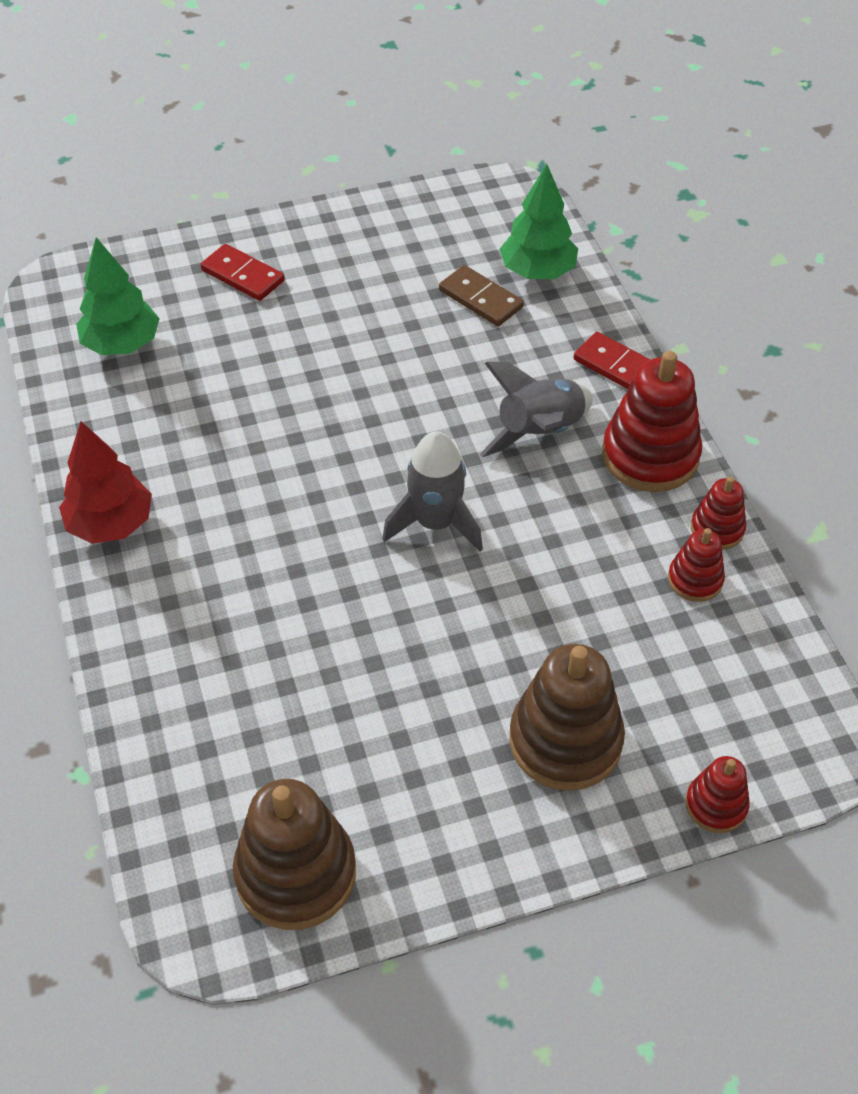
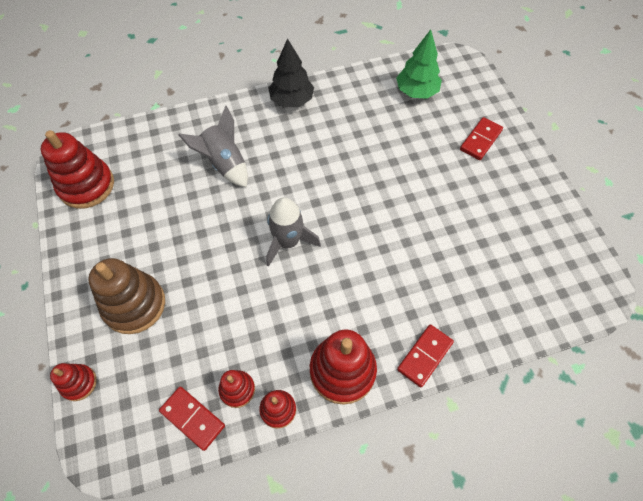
camera: 90 degrees right, 10 degrees up
red tree [59,421,152,544] -> black tree [268,38,314,107]
brown stacking toy [233,779,356,930] -> red stacking toy [41,130,114,209]
brown domino [439,265,524,326] -> none
grey rocket [480,362,593,457] -> grey rocket moved to [179,106,248,187]
green tree [500,164,578,279] -> none
none -> red domino [159,387,225,451]

